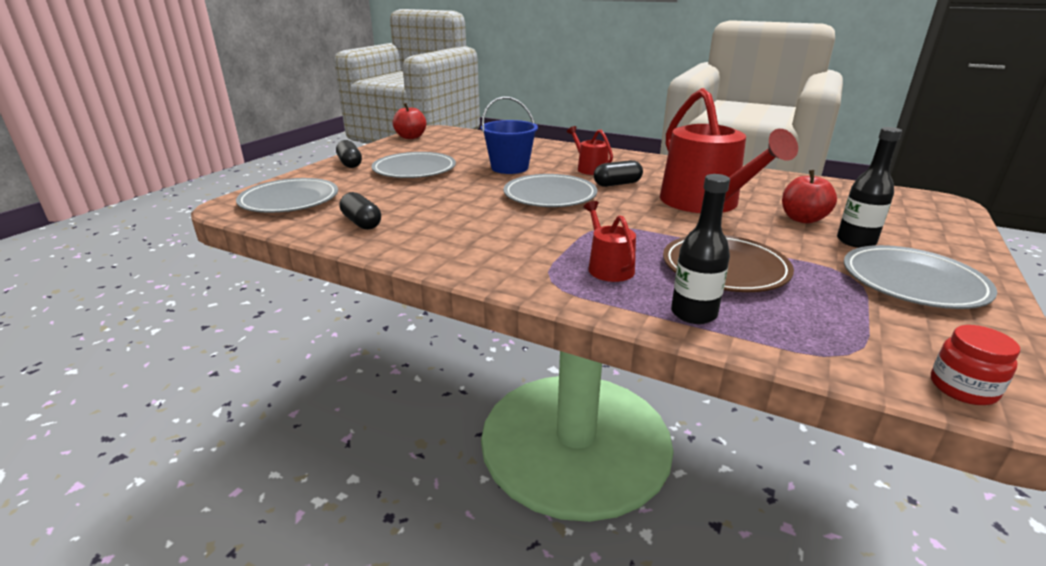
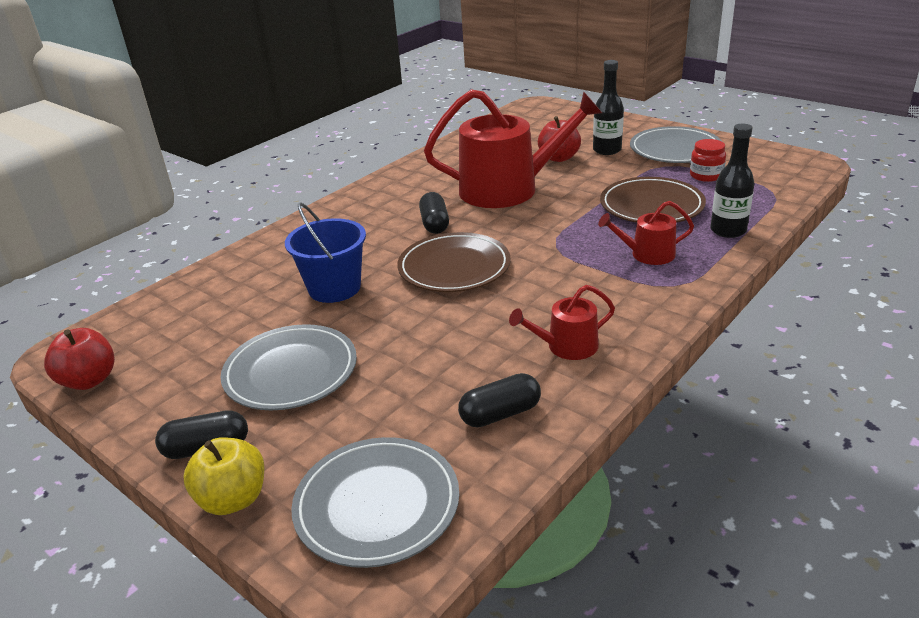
camera: 75 degrees left, 5 degrees up
grey plate [503,174,597,207] -> brown plate [397,232,511,292]
red watering can [567,126,613,175] -> red watering can moved to [509,285,615,360]
red jar [931,325,1020,405] -> red jar moved to [690,139,726,182]
none -> yellow apple [184,437,264,515]

